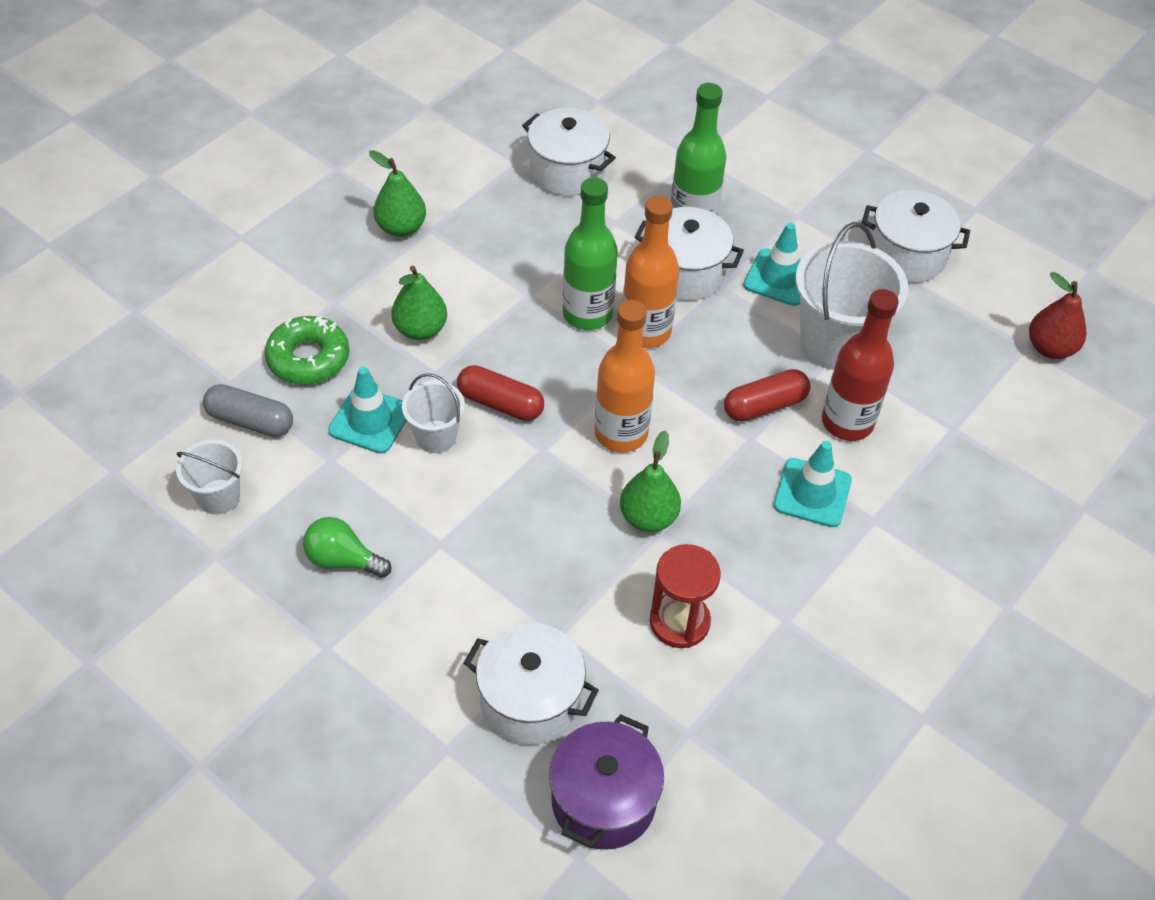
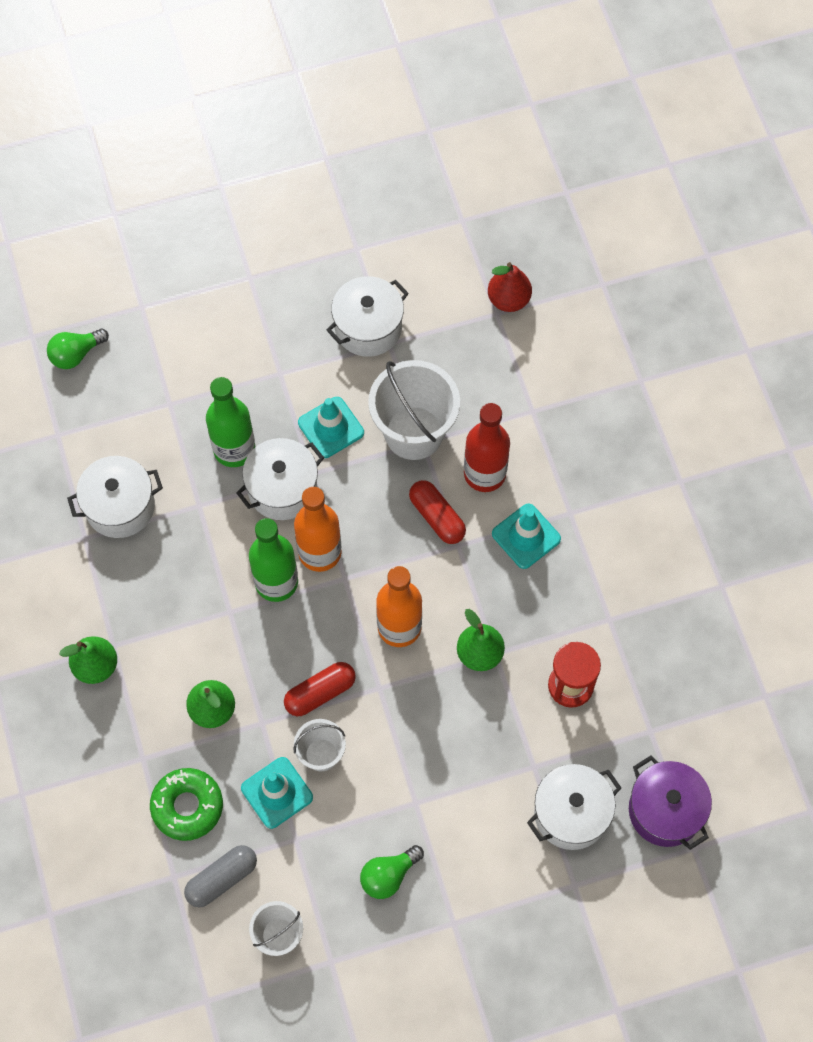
camera: 55 degrees left, 15 degrees up
red capsule [724,369,810,422] -> red capsule turned 45 degrees counterclockwise [409,480,466,544]
none -> green light bulb [47,329,109,369]

